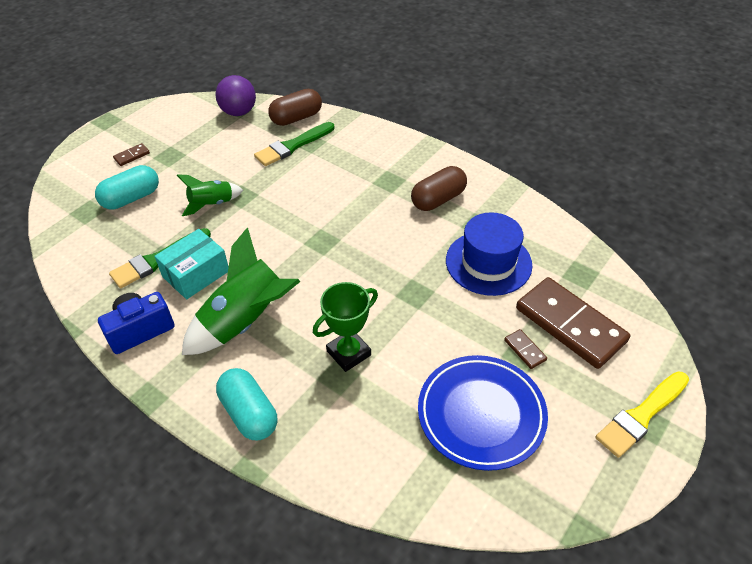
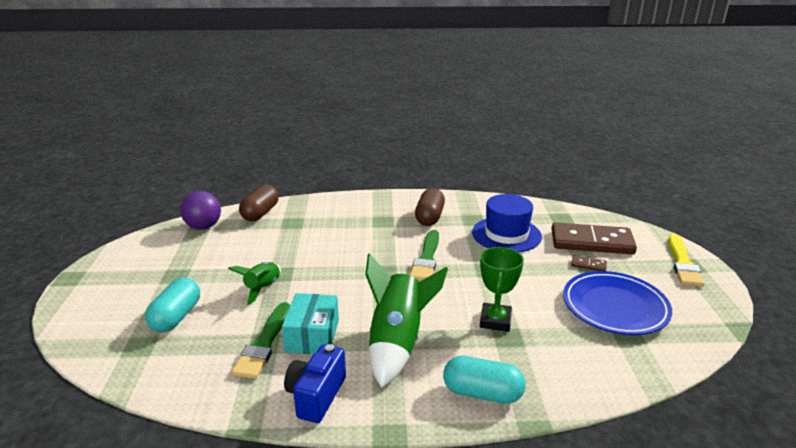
camera: 40 degrees left, 20 degrees down
brown domino [113,143,150,166] -> none
green brush [254,122,334,166] -> green brush moved to [410,230,439,281]

